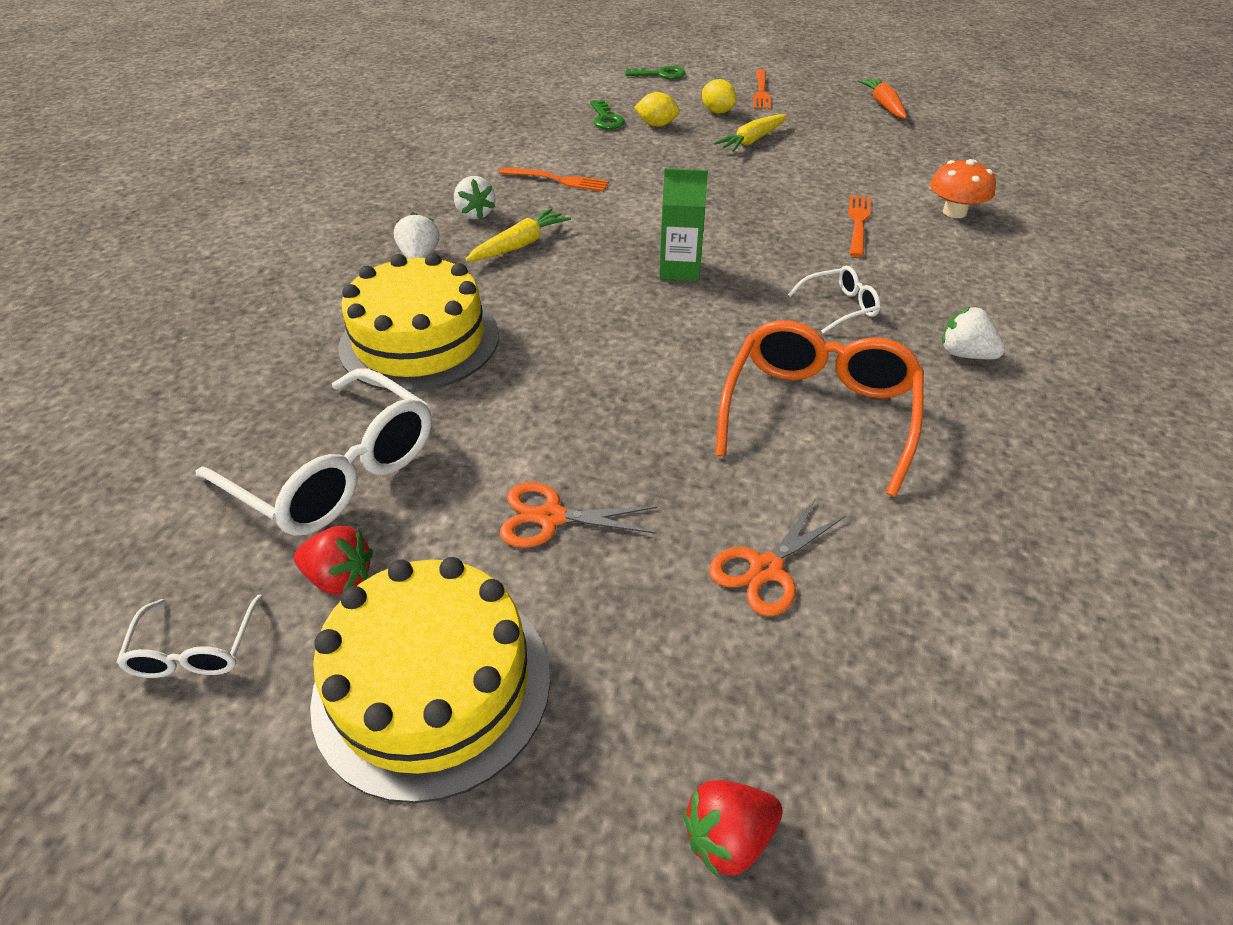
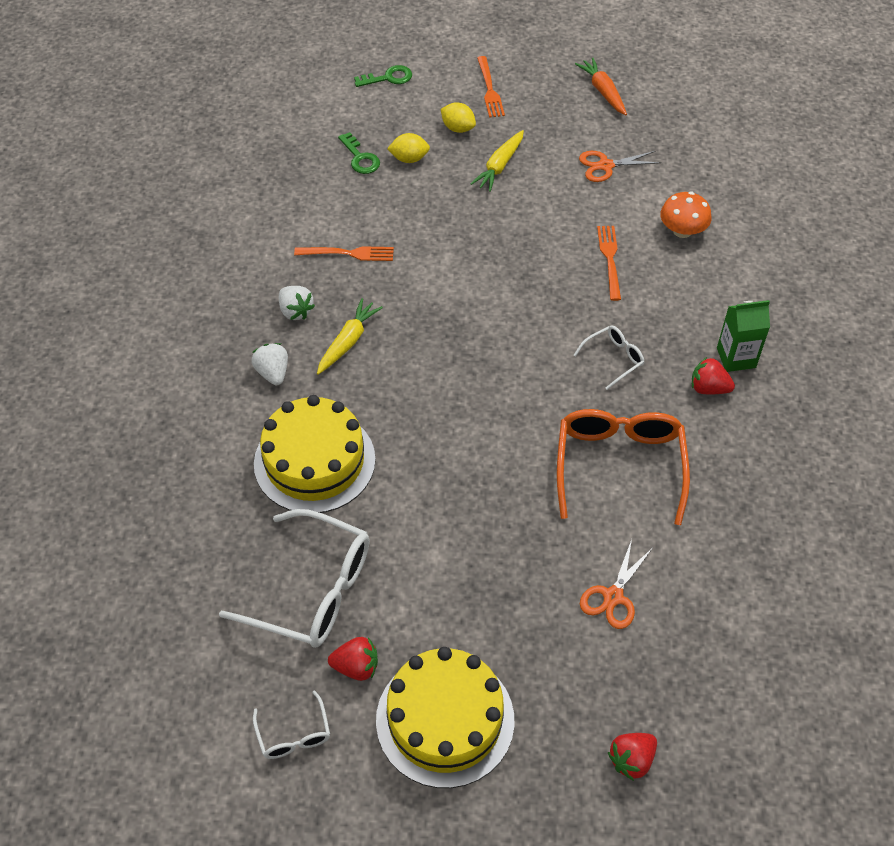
camera: 15 degrees left, 10 degrees up
orange scissors [500,482,657,548] -> orange scissors moved to [579,151,661,182]
green carton [659,168,708,281] -> green carton moved to [717,300,770,372]
white strawberry [942,307,1005,359] -> red strawberry [692,357,735,395]

